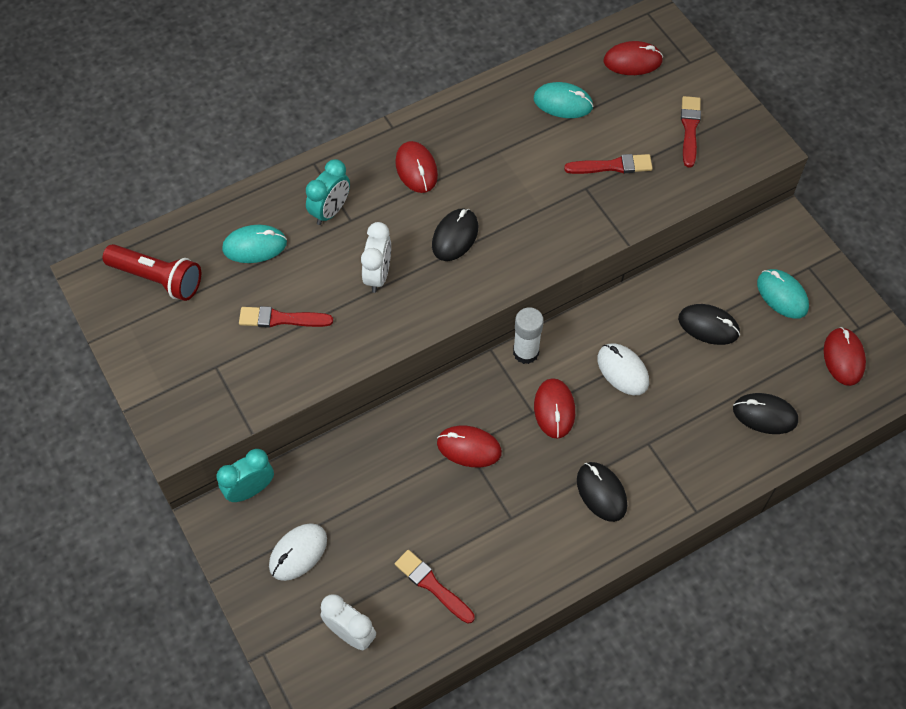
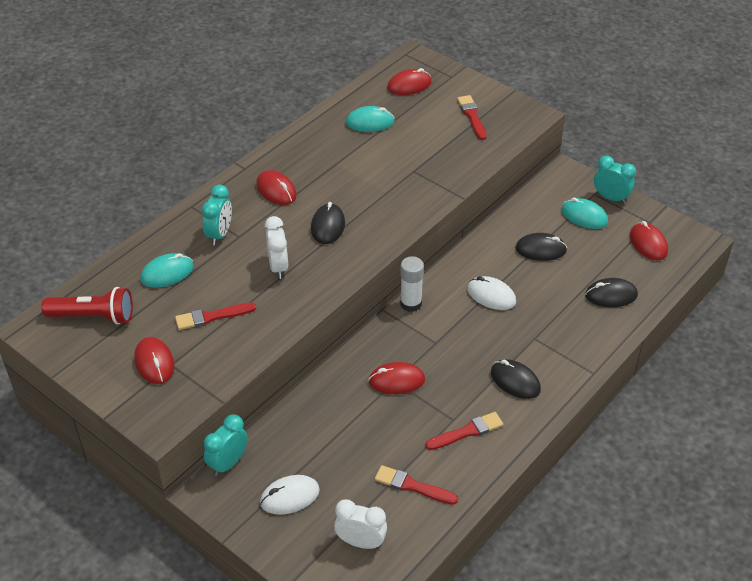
camera: 20 degrees left, 15 degrees down
white mouse [269,523,327,581] -> white mouse turned 45 degrees clockwise [260,475,320,515]
red mouse [534,378,575,439] -> red mouse moved to [134,337,174,384]
red brush [564,154,653,174] -> red brush moved to [426,412,503,450]
none -> turquoise clock [594,156,636,204]

